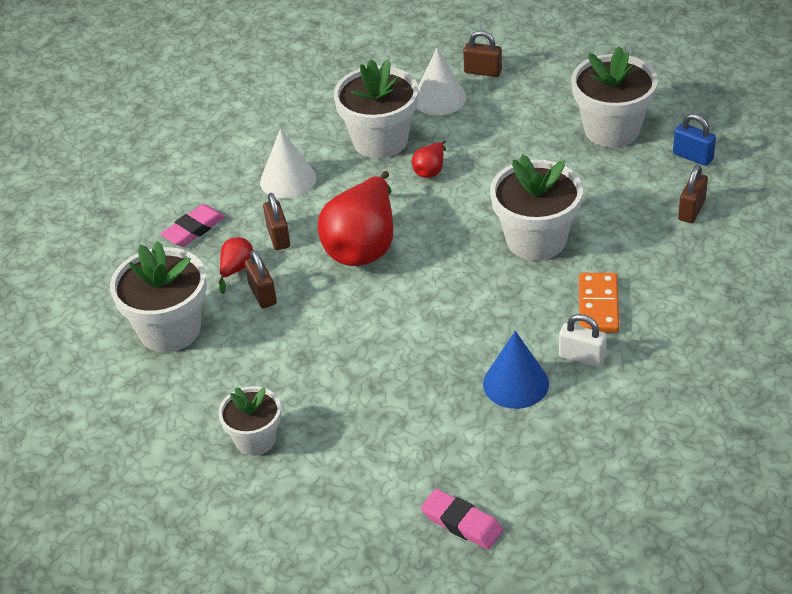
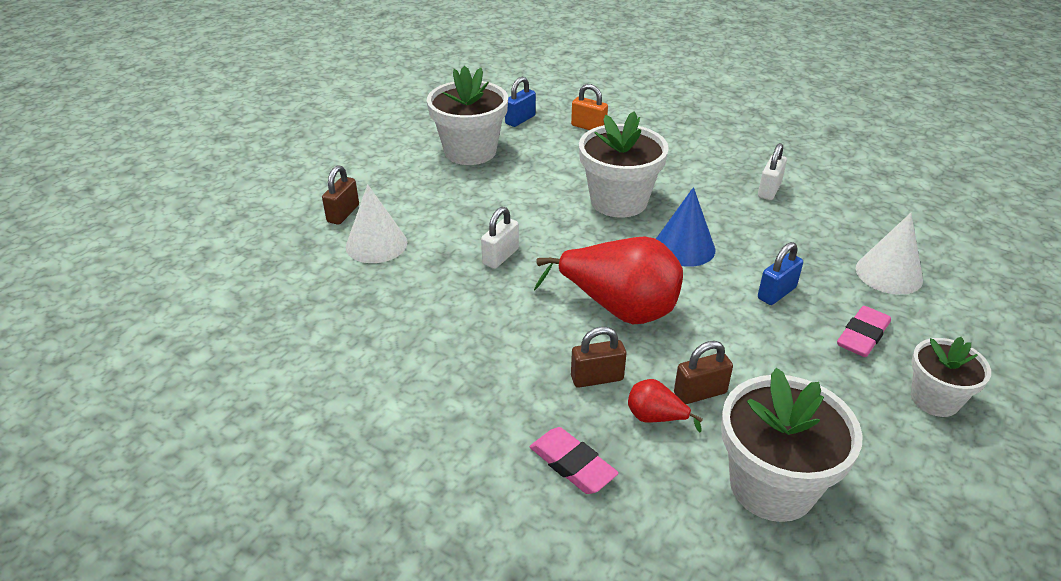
camera: 90 degrees left, 5 degrees down
white cone [260,128,316,199] -> white cone moved to [856,213,923,295]
white flower pot [334,59,418,158] -> none
red pear [412,140,446,178] -> white padlock [481,207,519,269]
pink eraser [421,489,503,550] -> pink eraser moved to [837,306,891,357]
blue cone [483,331,549,409] -> blue cone moved to [656,187,715,267]
orange domino [579,273,619,333] -> none
brown padlock [678,165,708,223] -> orange padlock [571,84,608,130]
none -> blue padlock [758,242,803,305]

